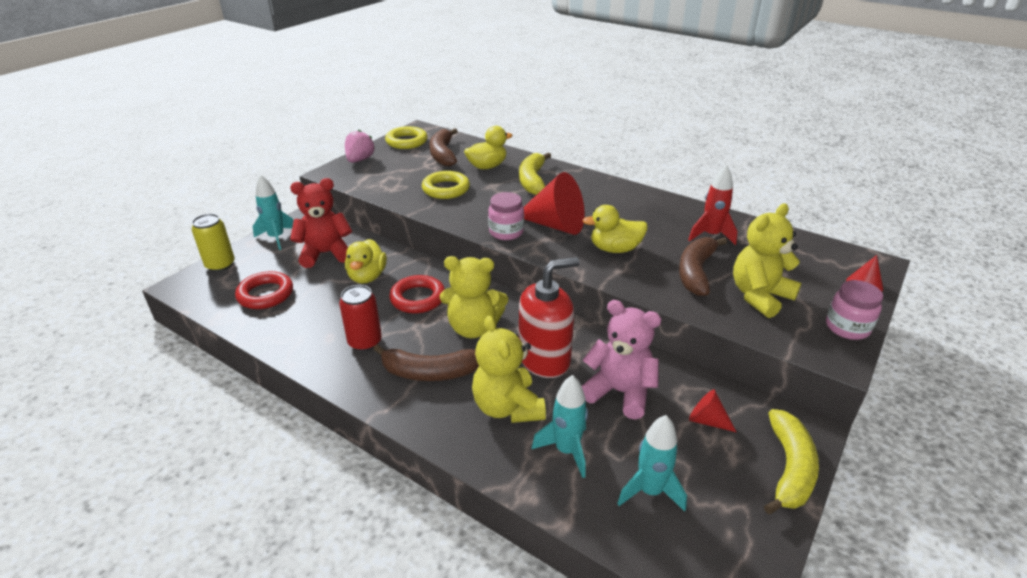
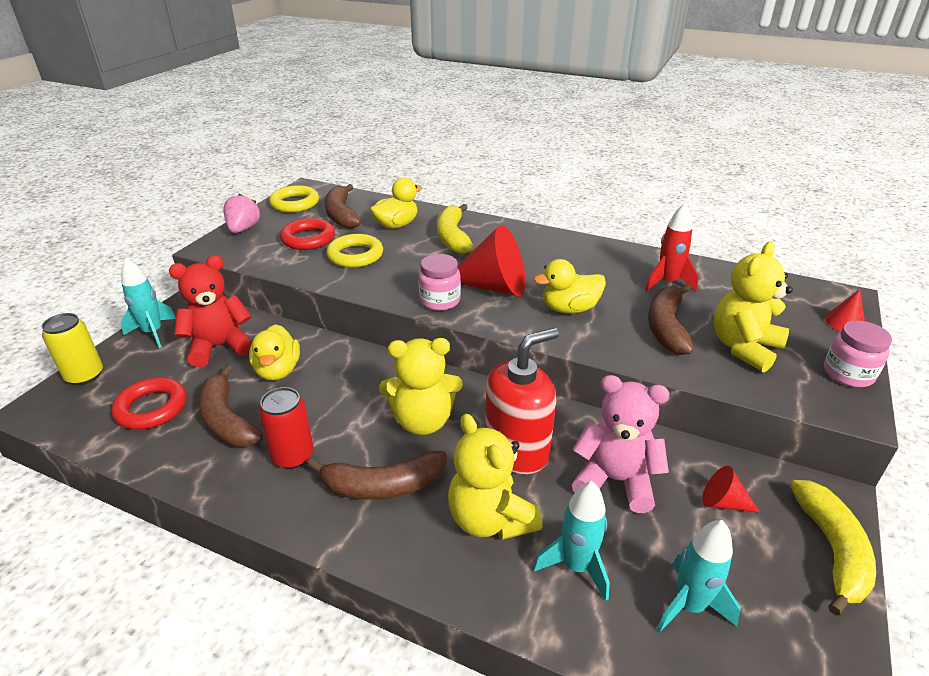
camera: 10 degrees left, 0 degrees up
red ring [389,275,445,313] -> red ring moved to [280,218,335,250]
none -> brown banana [198,365,263,447]

